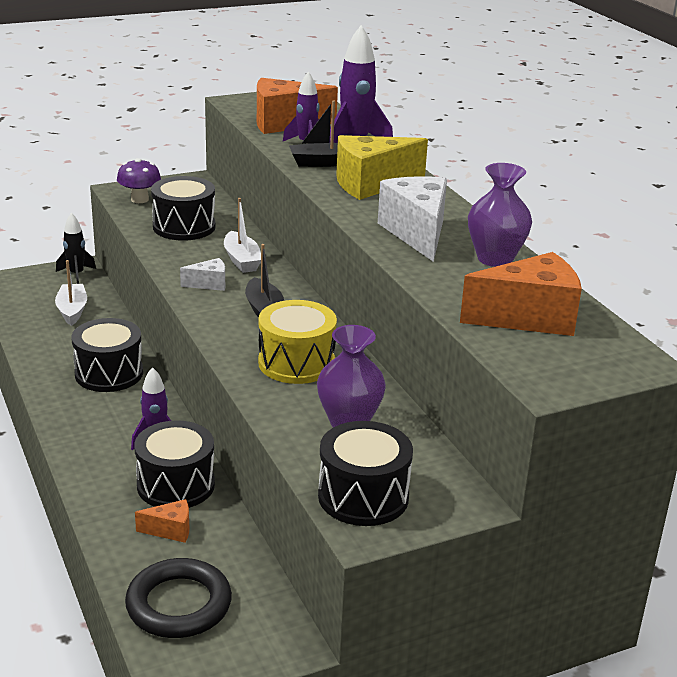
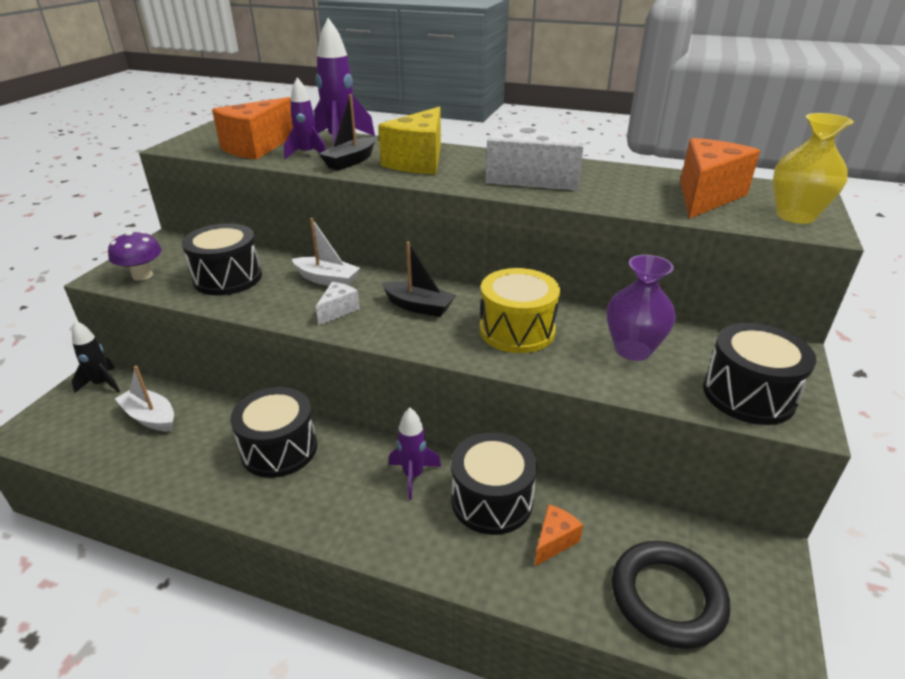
camera: 45 degrees left, 5 degrees up
purple vase [468,163,532,267] -> none
none -> yellow vase [773,113,854,224]

